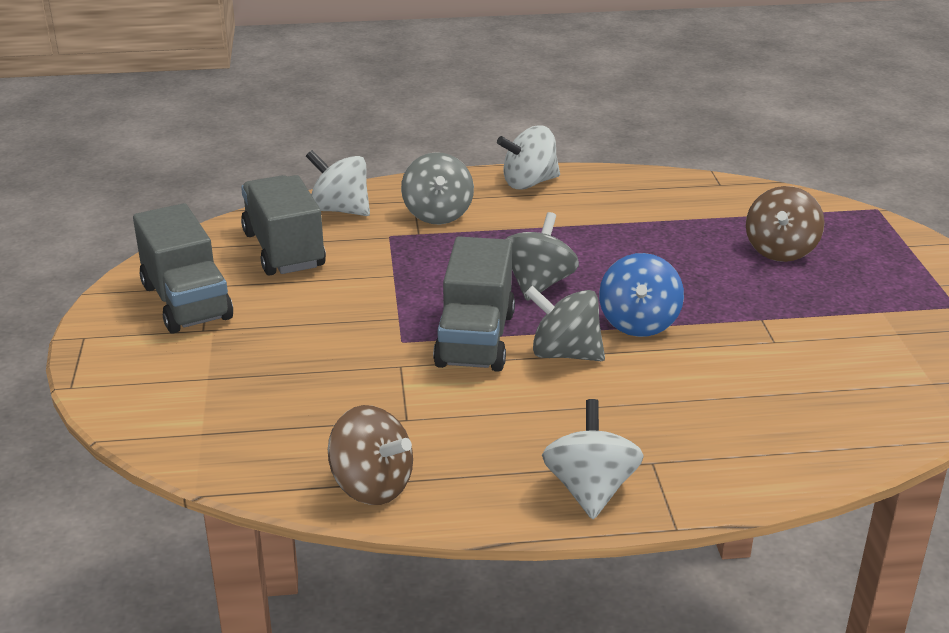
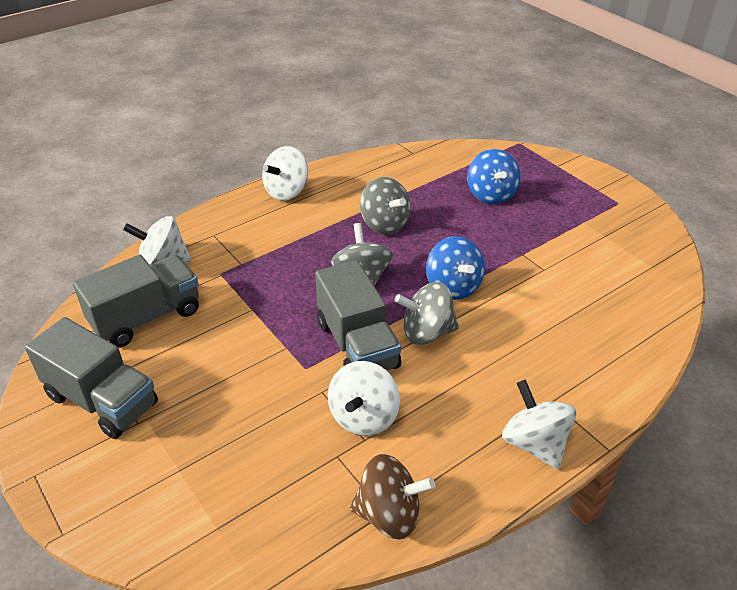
camera: 30 degrees left, 10 degrees up
grey truck [241,175,326,276] -> grey truck turned 105 degrees clockwise [73,255,199,347]
grey spinning top [401,152,474,224] -> grey spinning top moved to [360,177,411,235]
brown spinning top [746,186,825,262] -> blue spinning top [467,149,521,204]
none -> white spinning top [328,361,400,436]

